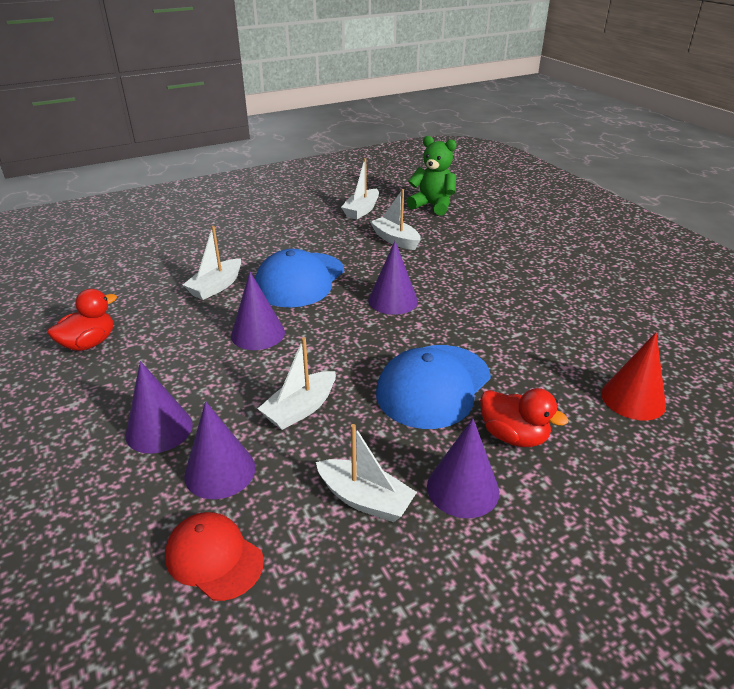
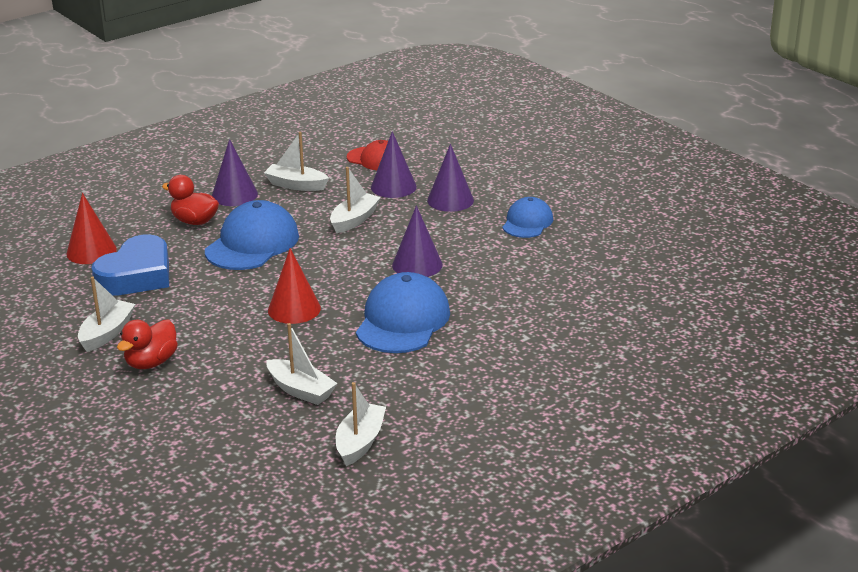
camera: 170 degrees right, 5 degrees down
red duck [47,289,117,351] -> red duck moved to [117,319,178,369]
white boat [183,226,241,300] -> white boat moved to [78,276,135,352]
purple cone [368,241,418,315] -> red cone [268,248,321,324]
green teddy bear [406,136,456,216] -> none
none -> blue heart [91,234,169,296]
none -> blue cap [502,197,553,238]

